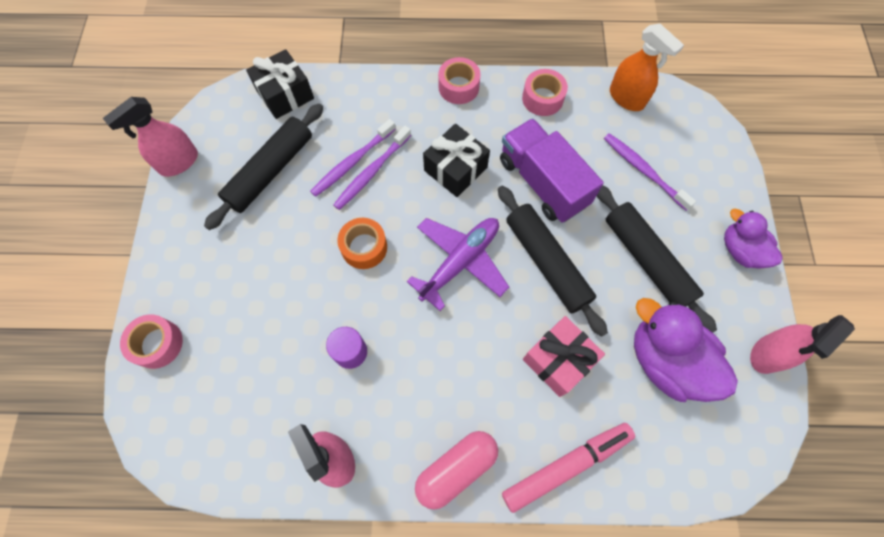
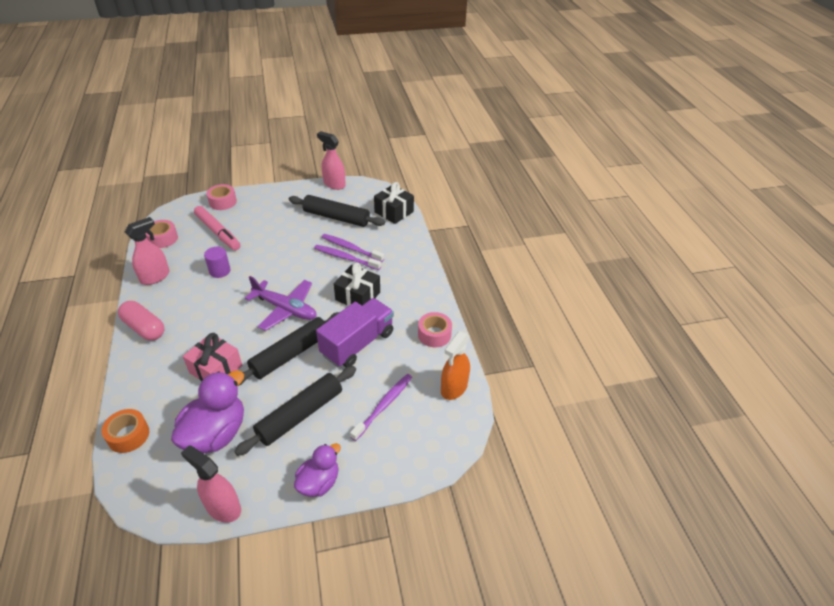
camera: 75 degrees right, 25 degrees down
orange tape [337,218,387,269] -> orange tape moved to [102,409,149,453]
pink tape [438,57,481,104] -> pink tape moved to [145,220,178,248]
pink marker [502,423,635,513] -> pink marker moved to [194,206,240,250]

